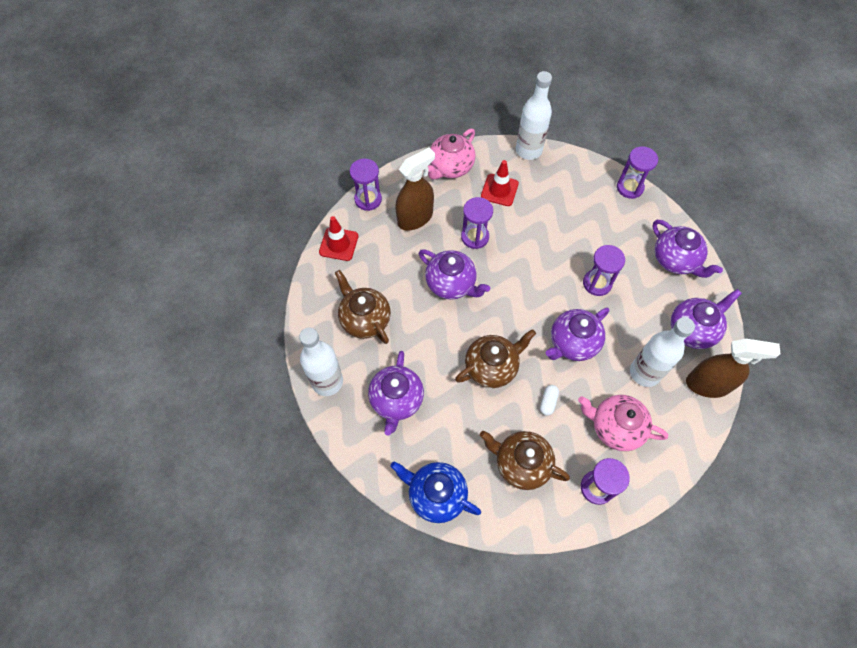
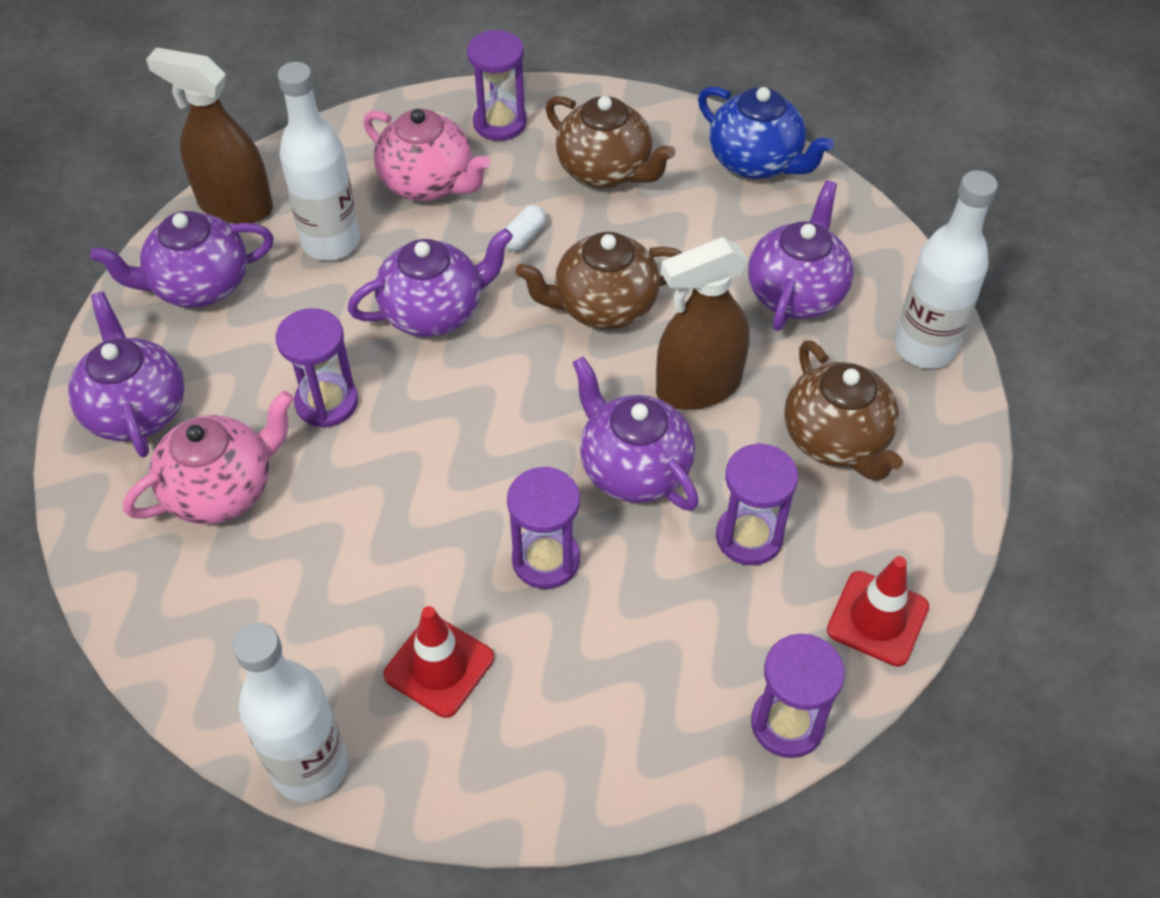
camera: 165 degrees left, 10 degrees down
brown spray bottle [395,147,435,231] -> brown spray bottle moved to [656,237,750,410]
pink teapot [428,129,475,180] -> pink teapot moved to [123,391,294,524]
purple hourglass [617,146,658,199] -> purple hourglass moved to [716,443,798,566]

